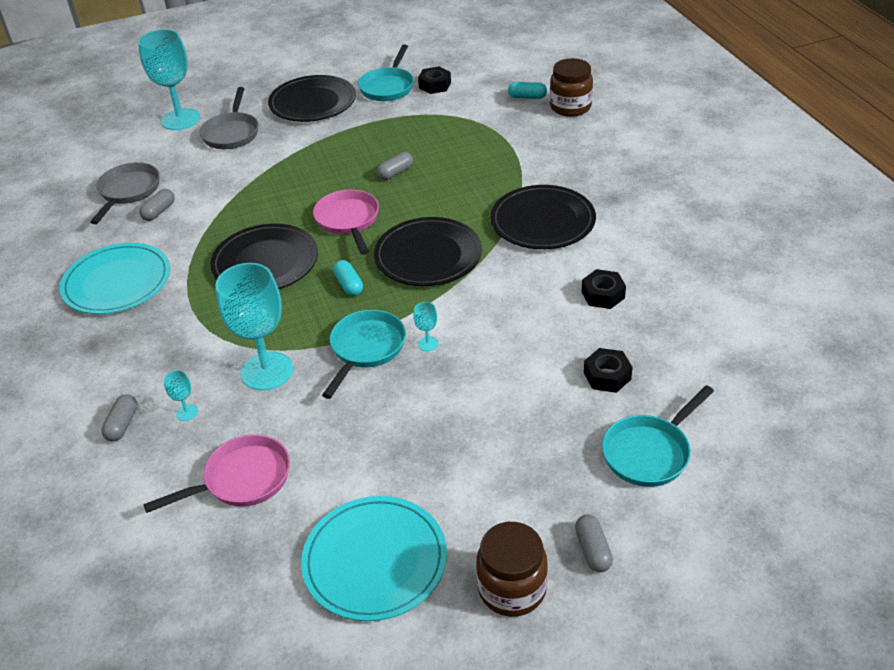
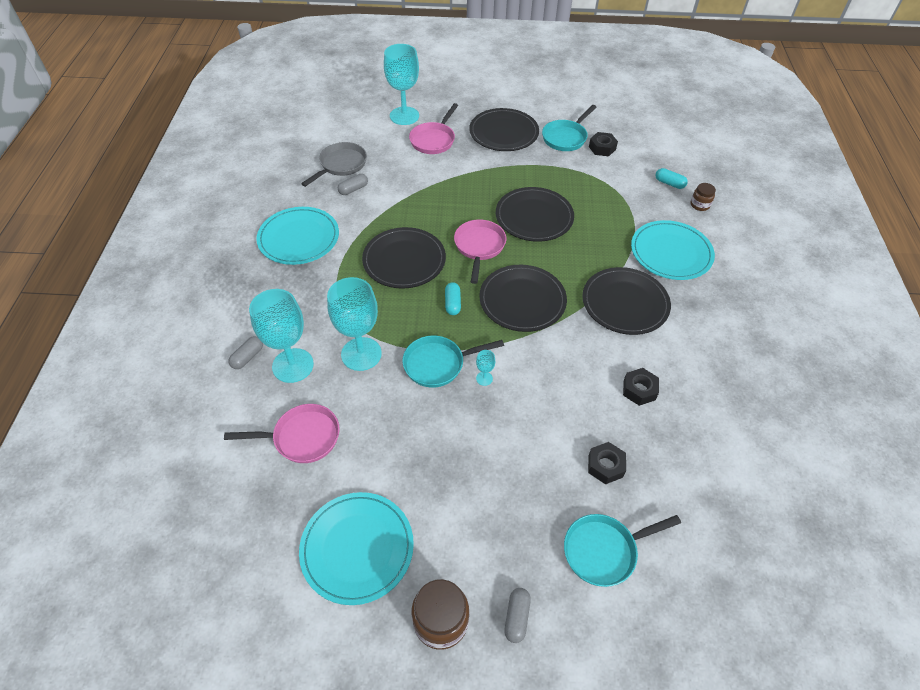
camera: 20 degrees right, 10 degrees up
turquoise goblet [164,370,198,421] -> turquoise goblet [249,289,314,383], size x2.47
grey pan [200,87,259,149] -> pink pan [409,103,458,154]
turquoise pan [322,310,406,399] -> turquoise pan turned 150 degrees counterclockwise [402,336,504,388]
grey capsule [377,152,413,180] -> black plate [496,187,574,242]
brown jar [550,58,593,117] -> brown jar [690,183,716,211], size x0.57
none -> turquoise plate [631,220,715,280]

